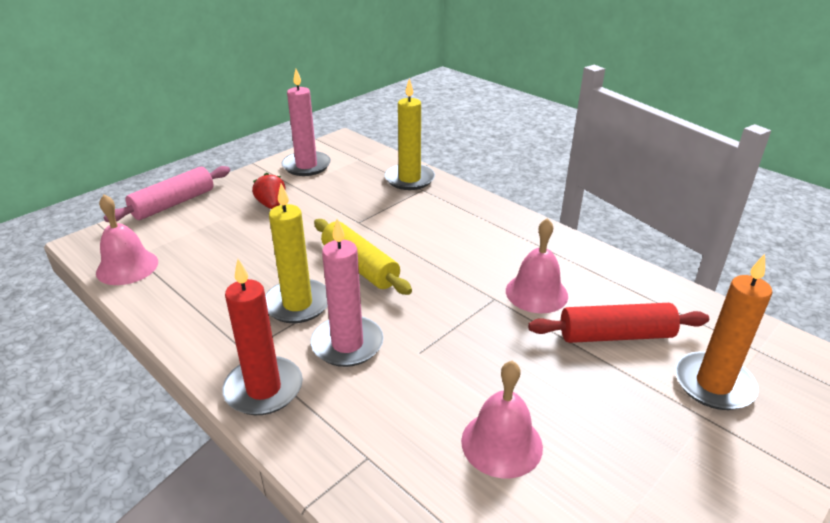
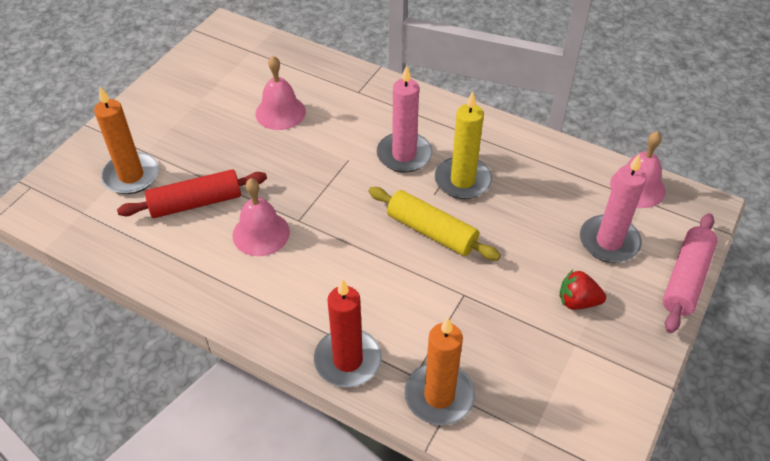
camera: 165 degrees right, 15 degrees up
red candle [222,259,303,415] -> red candle moved to [314,278,382,387]
red strawberry [252,173,286,209] -> red strawberry turned 135 degrees clockwise [559,270,606,310]
pink candle [282,69,331,176] -> pink candle moved to [580,154,647,263]
yellow candle [385,78,435,190] -> orange candle [405,317,475,425]

